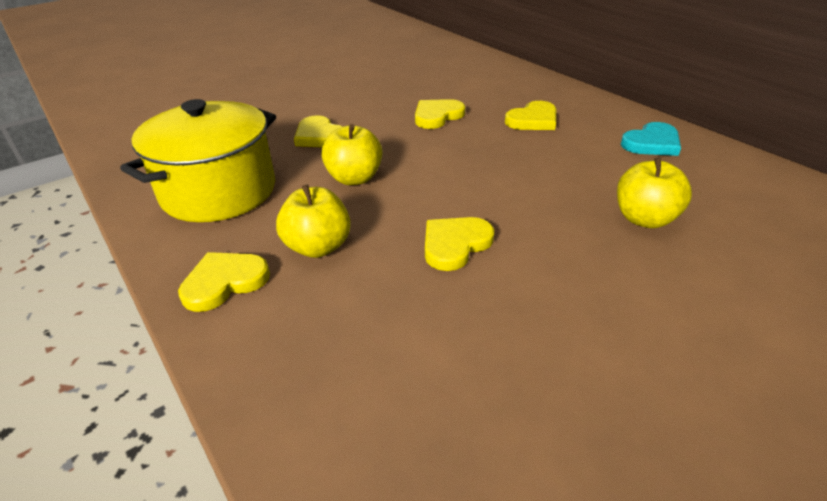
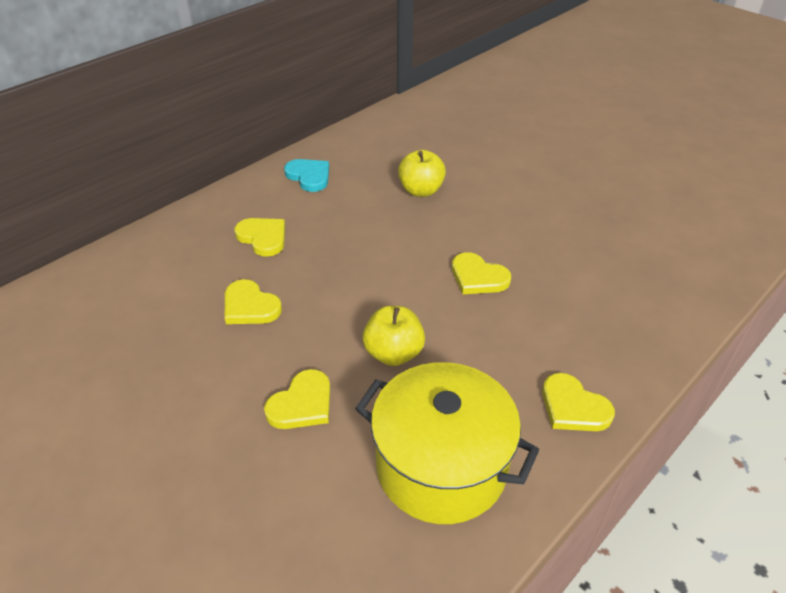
camera: 100 degrees left, 5 degrees up
yellow apple [276,184,351,258] -> none

